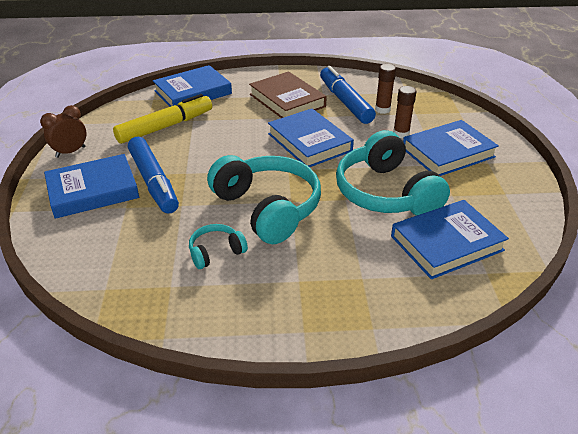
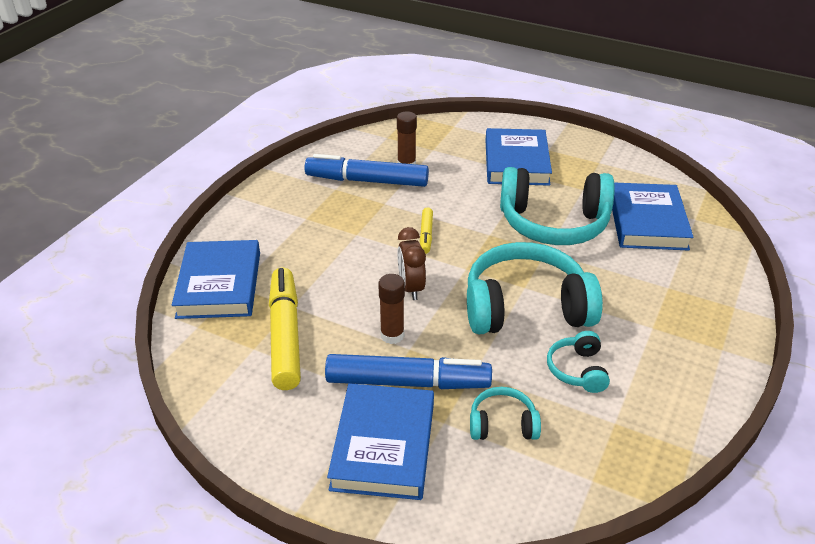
camera: 60 degrees left, 0 degrees up
brown clock [40,105,86,158] -> brown clock moved to [397,227,426,300]
brown book [249,71,327,118] -> none
blue book [268,109,354,167] -> yellow marker [420,208,433,254]
brown glue stick [393,86,417,138] -> brown glue stick moved to [378,274,405,344]
none -> turquoise headphones [470,387,541,440]

